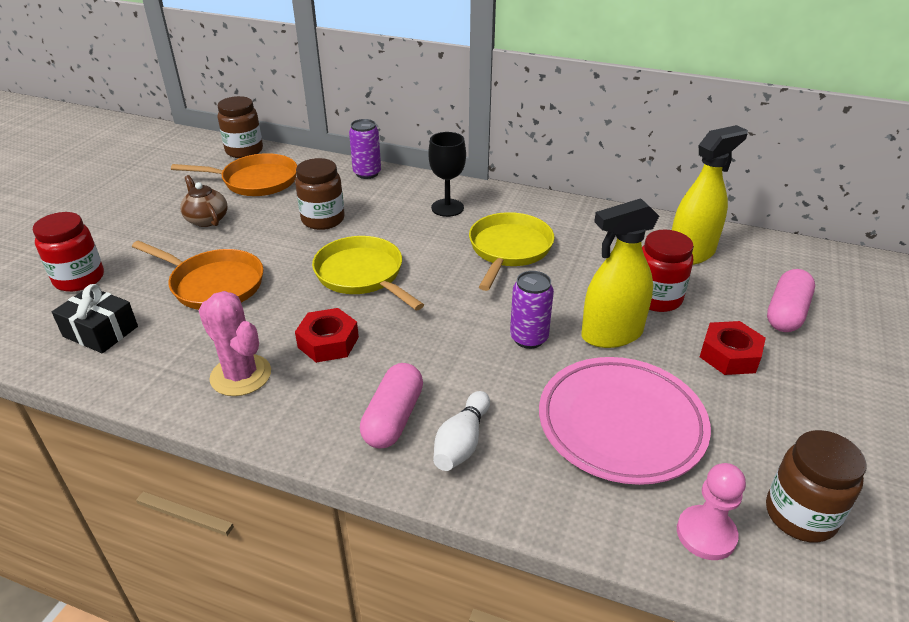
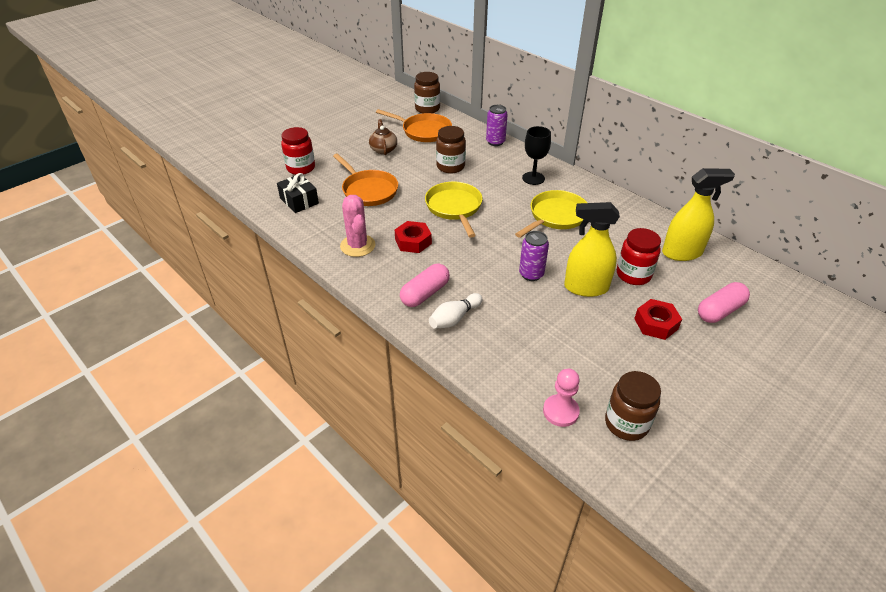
camera: 25 degrees right, 5 degrees up
pink plate [539,357,711,485] -> none

